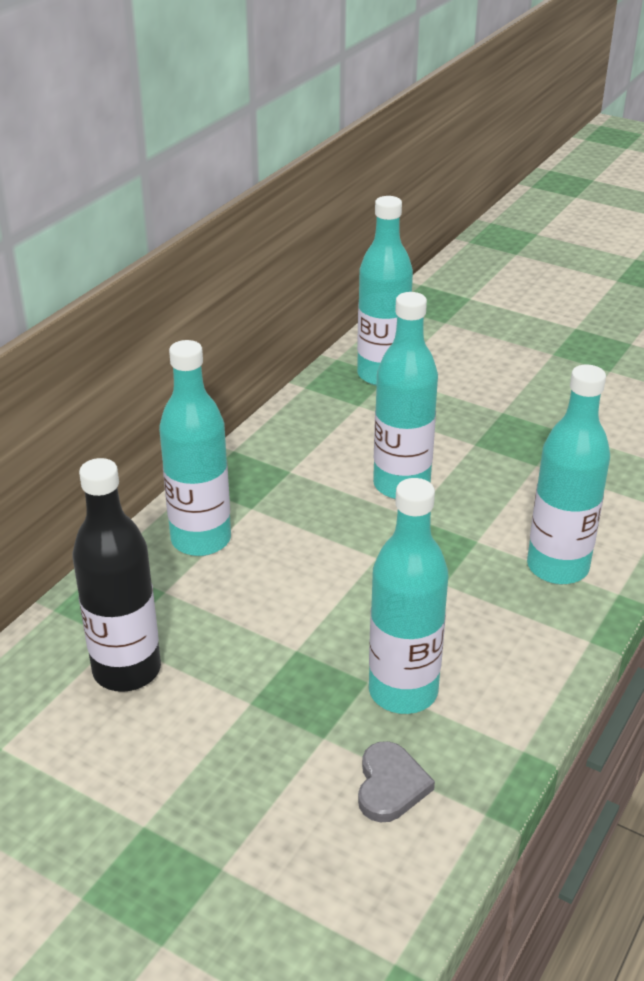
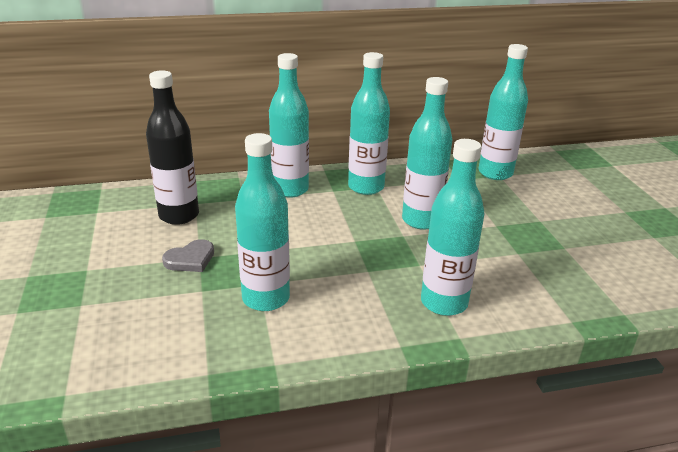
camera: 45 degrees right, 5 degrees down
grey heart [358,741,435,823] -> grey heart moved to [162,239,214,272]
none -> turquoise bottle [348,52,390,195]

